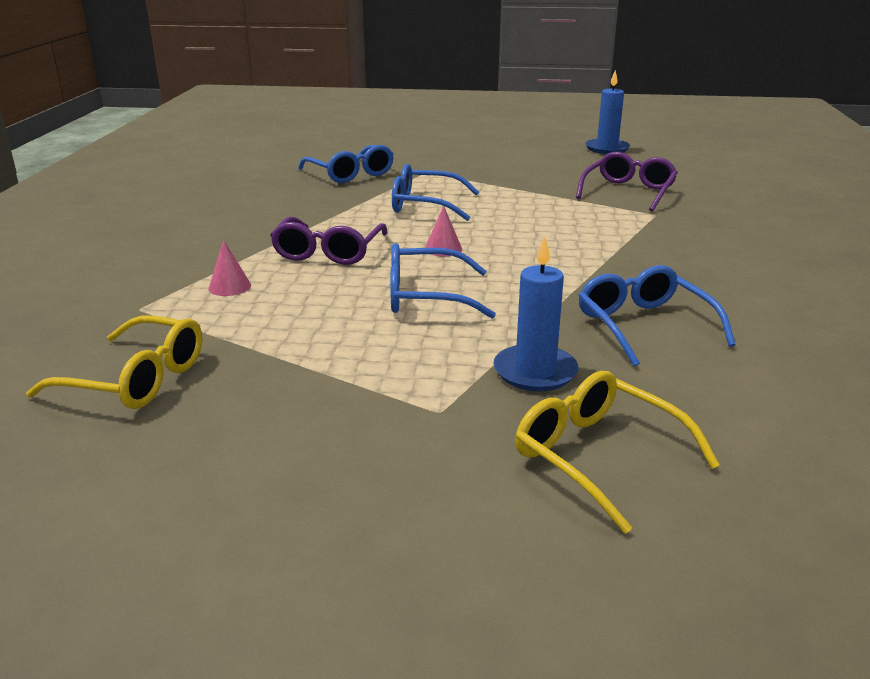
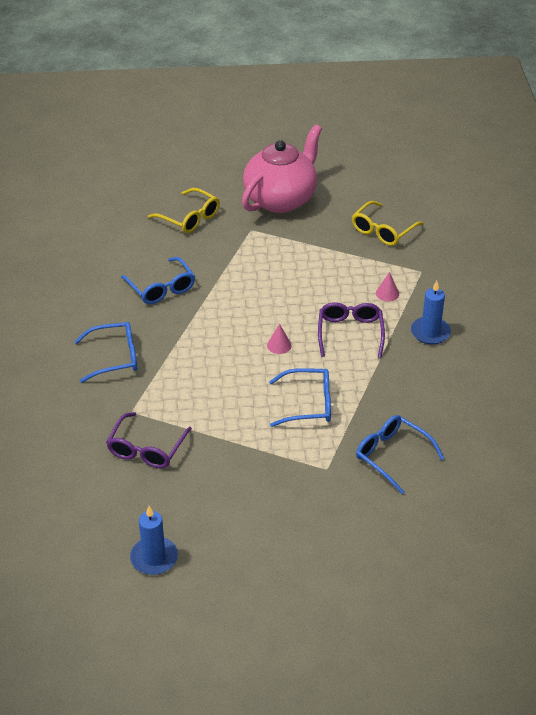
camera: 170 degrees right, 15 degrees up
yellow glasses [26,316,203,409] -> yellow glasses turned 60 degrees counterclockwise [352,201,424,246]
blue glasses [390,243,496,318] -> blue glasses moved to [74,322,137,383]
blue candle [494,236,579,391] -> blue candle moved to [411,280,451,345]
none -> pink teapot [242,125,322,213]

